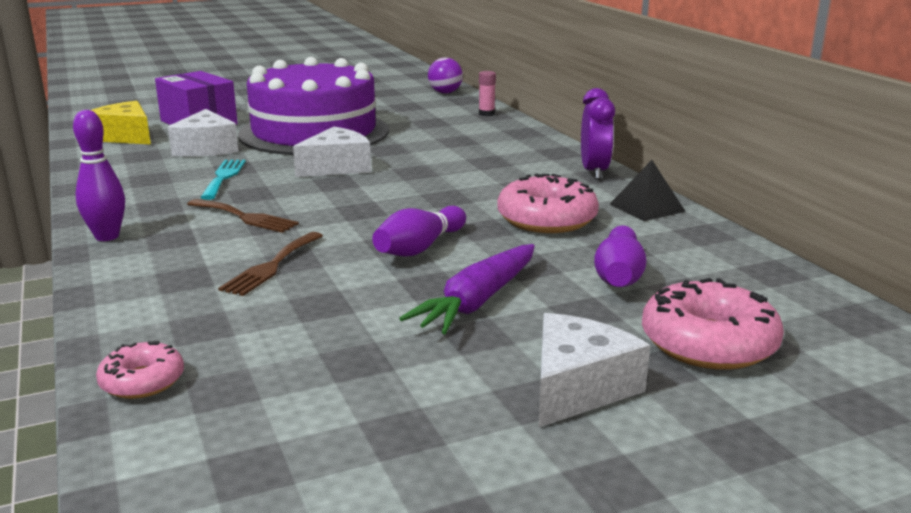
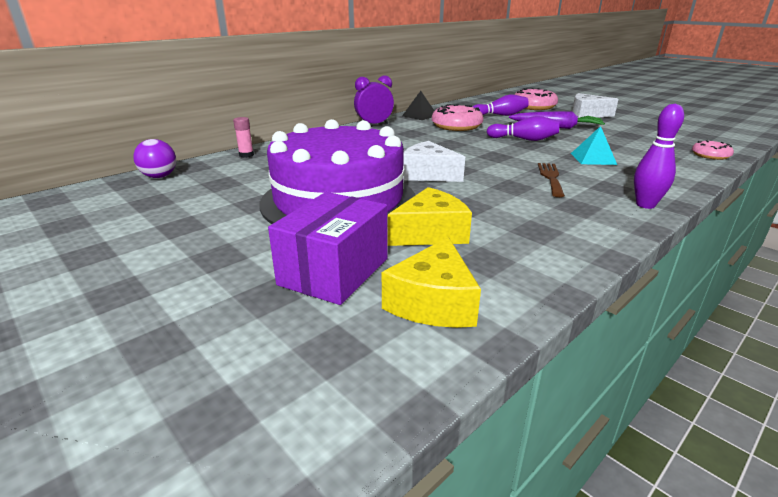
camera: 110 degrees left, 5 degrees up
white cheese [168,109,239,156] -> yellow cheese [388,187,472,246]
turquoise fork [200,160,246,200] -> none
brown fork [218,232,323,296] -> turquoise pyramid [571,126,617,165]

